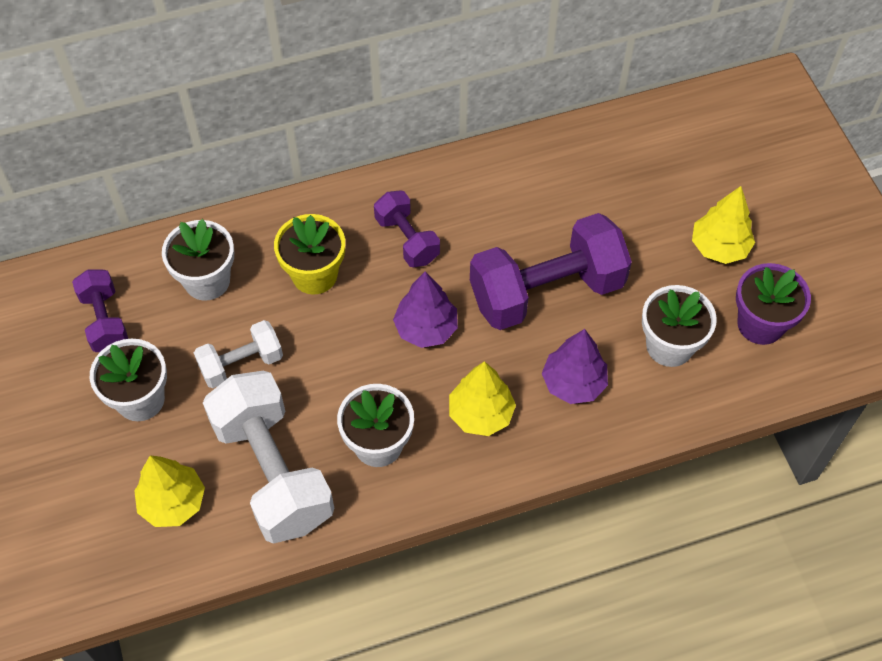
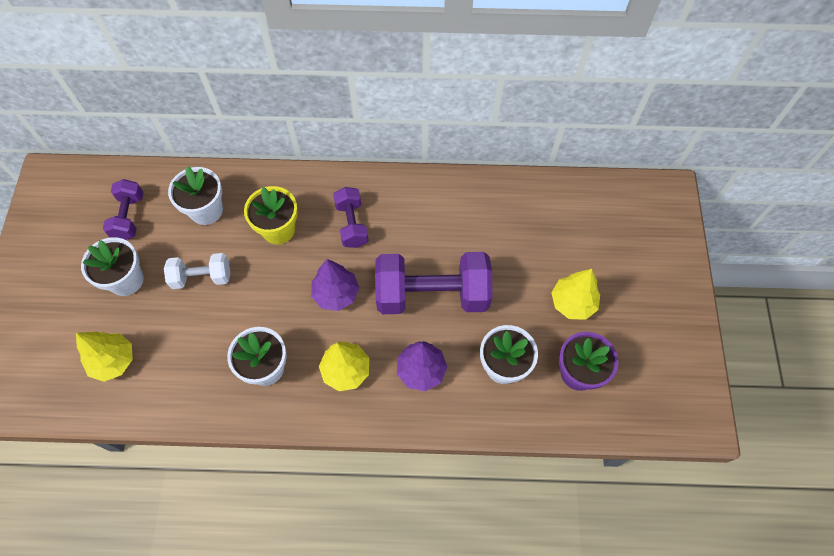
camera: 20 degrees right, 5 degrees up
white dumbbell [203,371,334,544] -> none

